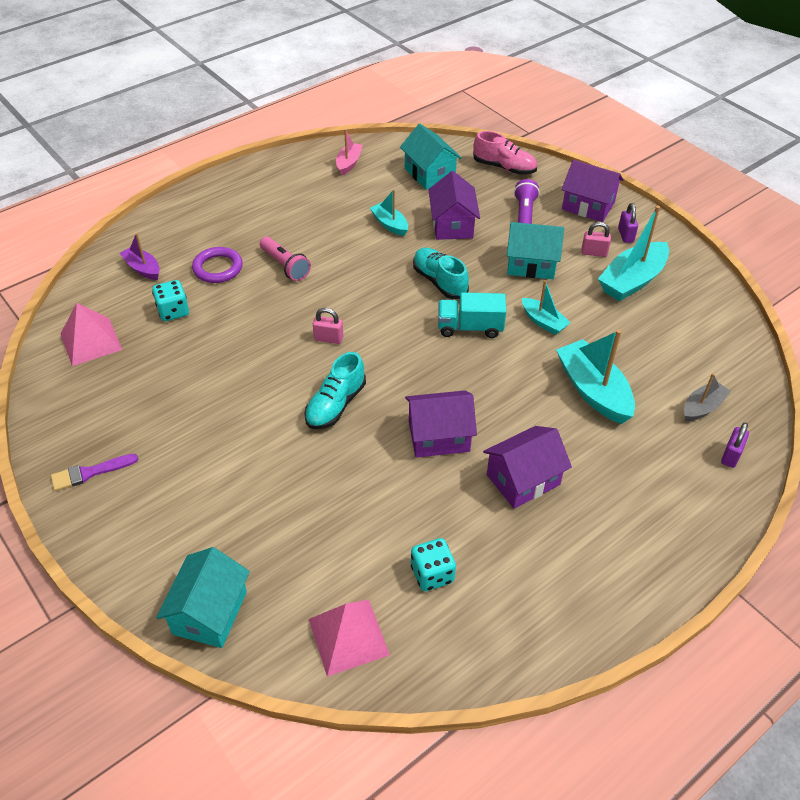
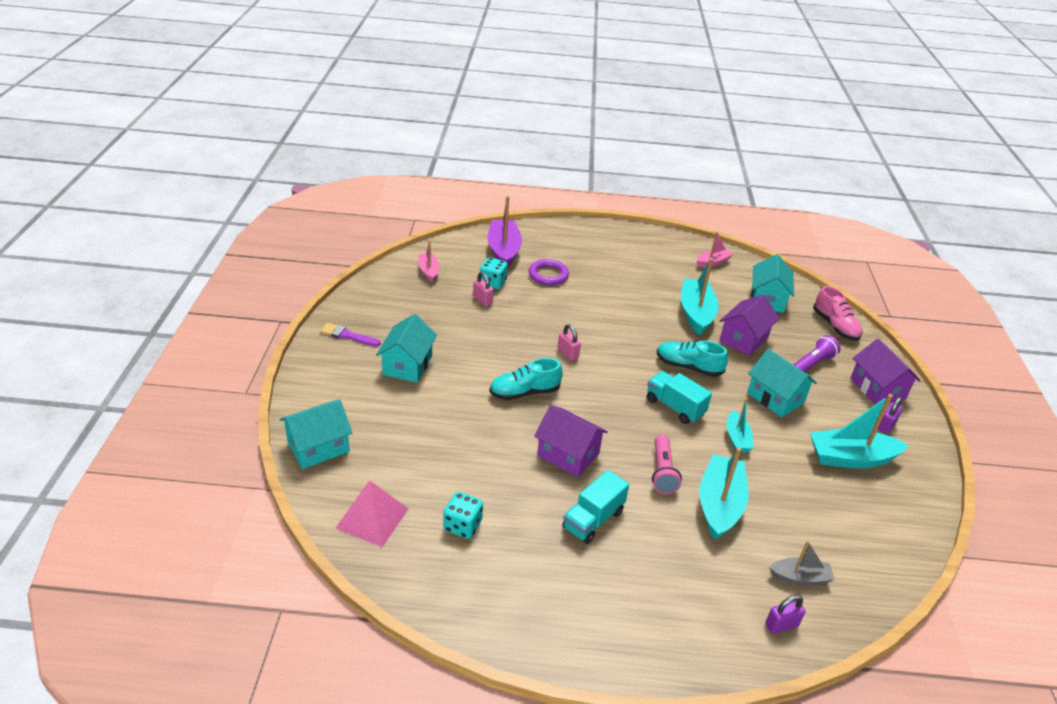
camera: 40 degrees right, 10 degrees down
pink pyramid [61,303,122,366] -> pink boat [419,240,440,283]
purple boat [120,233,160,280] -> purple boat [488,196,522,268], size x1.76
pink flashlight [260,237,311,281] -> pink flashlight moved to [652,435,682,494]
turquoise boat [370,189,408,236] -> turquoise boat [681,258,719,336], size x1.76
turquoise shoe [413,248,469,299] -> turquoise shoe turned 75 degrees counterclockwise [657,341,728,377]
purple house [483,426,572,509] -> turquoise truck [562,470,629,544]
pink padlock [581,222,611,257] -> pink padlock moved to [473,272,493,307]
none -> turquoise house [376,314,437,383]

